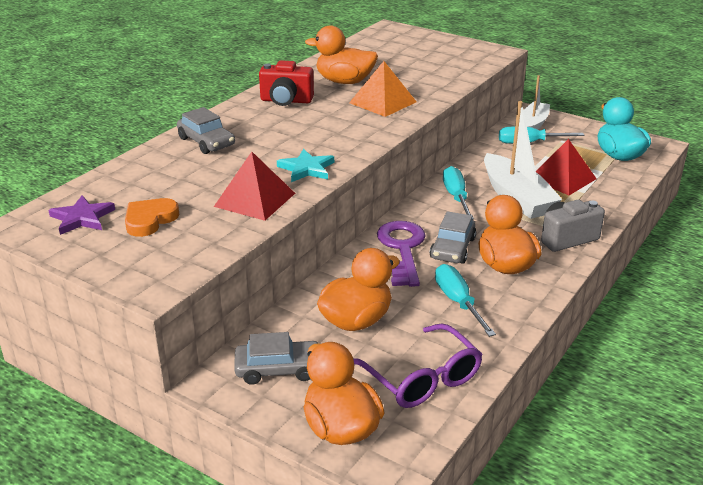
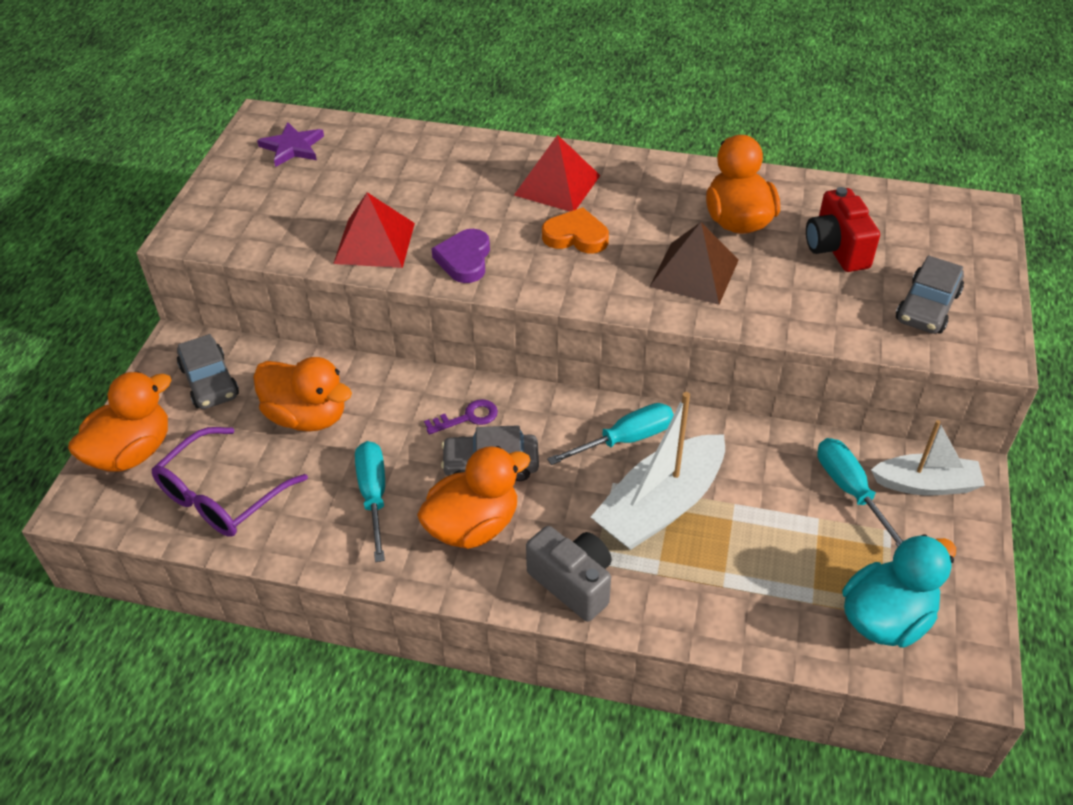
camera: 70 degrees right, 15 degrees up
orange heart [125,198,179,237] -> orange heart moved to [542,207,609,253]
grey car [177,107,235,154] -> grey car moved to [896,256,964,334]
red camera [259,60,314,106] -> red camera moved to [806,187,880,272]
turquoise star [277,149,334,182] -> purple heart [431,229,490,283]
orange pyramid [349,61,417,117] -> brown pyramid [649,222,739,305]
purple key [377,221,426,287] -> purple key [424,399,498,435], size x0.51
turquoise screwdriver [435,264,496,337] -> turquoise screwdriver turned 60 degrees counterclockwise [355,441,385,562]
red pyramid [536,139,597,195] -> red pyramid moved to [514,135,601,211]

